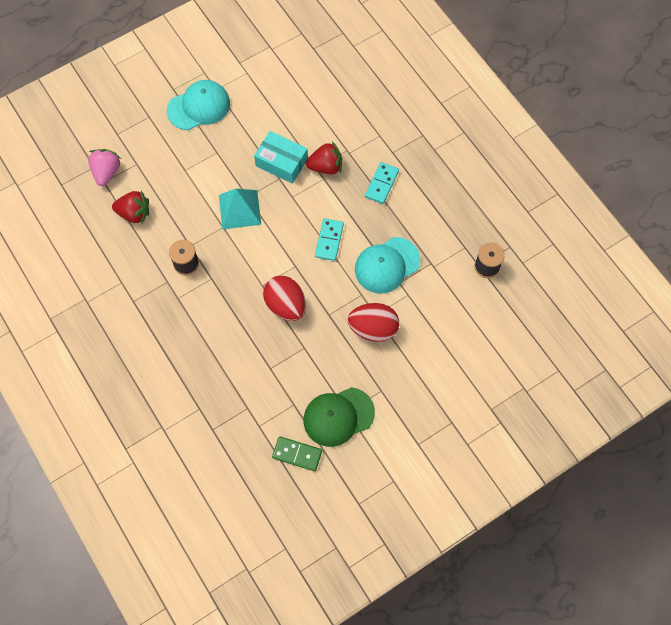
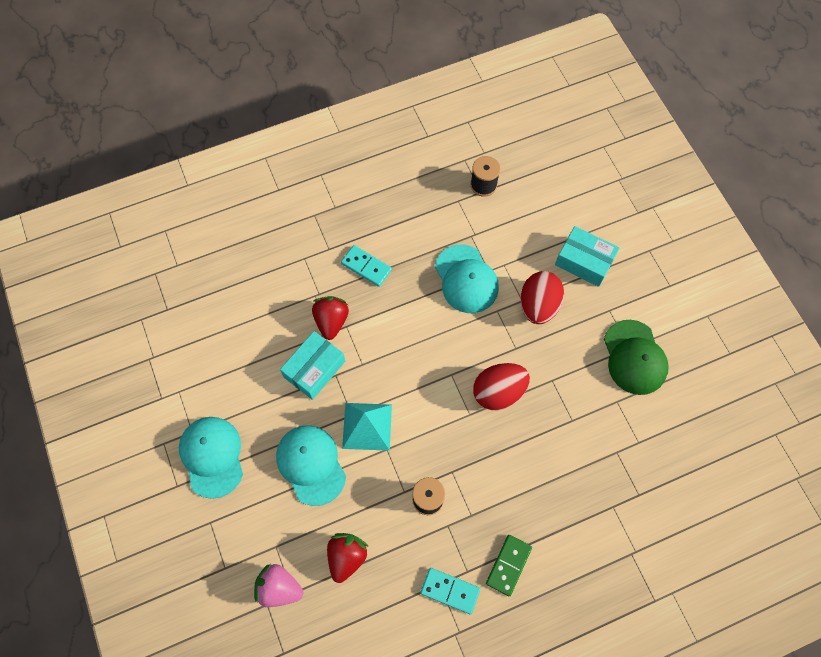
camera: 80 degrees left, 0 degrees up
green domino [272,436,322,471] -> green domino moved to [486,535,532,596]
turquoise domino [315,218,344,261] -> turquoise domino moved to [420,568,480,614]
none -> turquoise cap [276,425,346,506]
none -> turquoise box [555,226,619,287]

